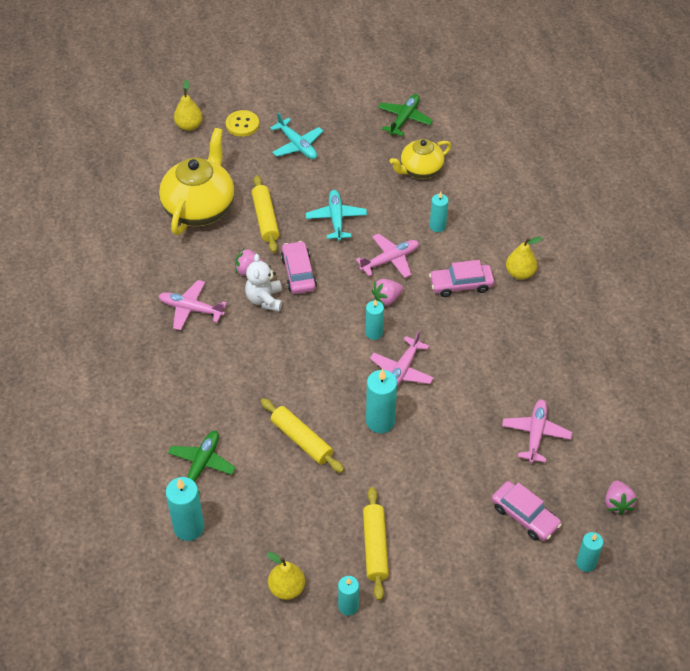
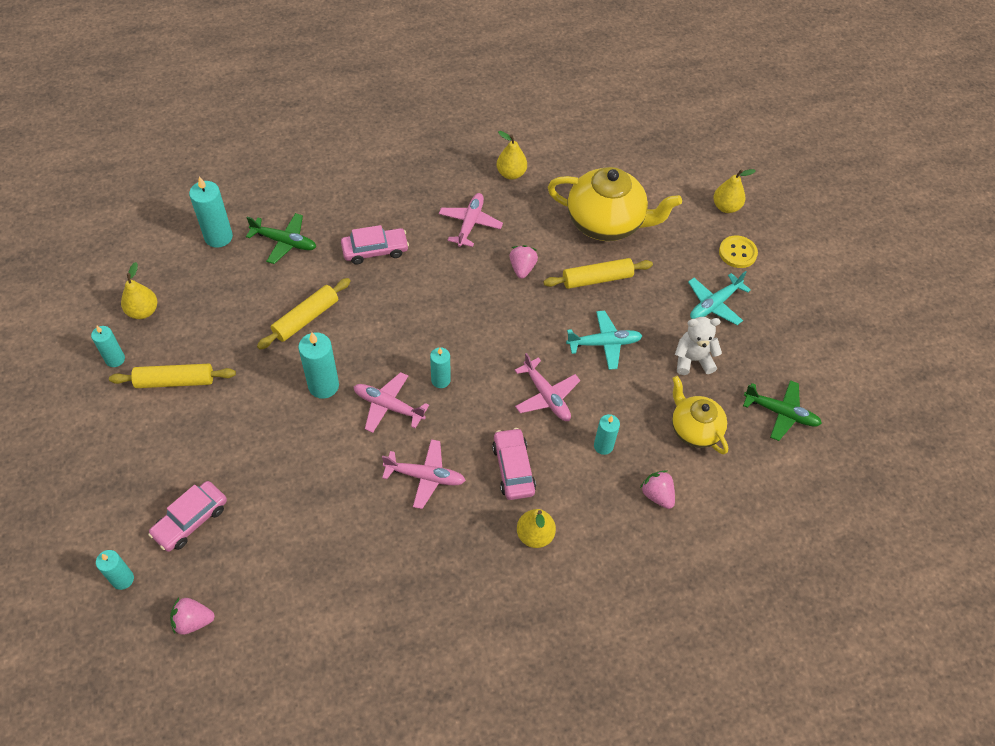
camera: 85 degrees right, 5 degrees up
white teddy bear [245,254,282,311] -> white teddy bear moved to [675,317,722,375]
pink car [281,241,317,294] -> pink car moved to [341,225,409,265]
pink strawberry [372,279,403,306] -> pink strawberry moved to [640,470,675,509]
pink plane [502,399,572,463] -> pink plane moved to [382,439,466,509]
none -> yellow pear [497,131,527,180]

